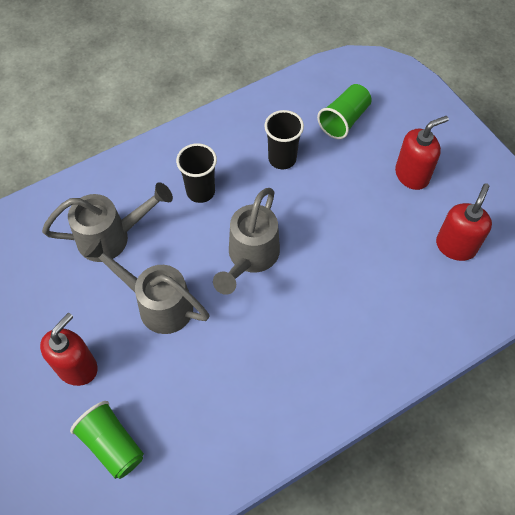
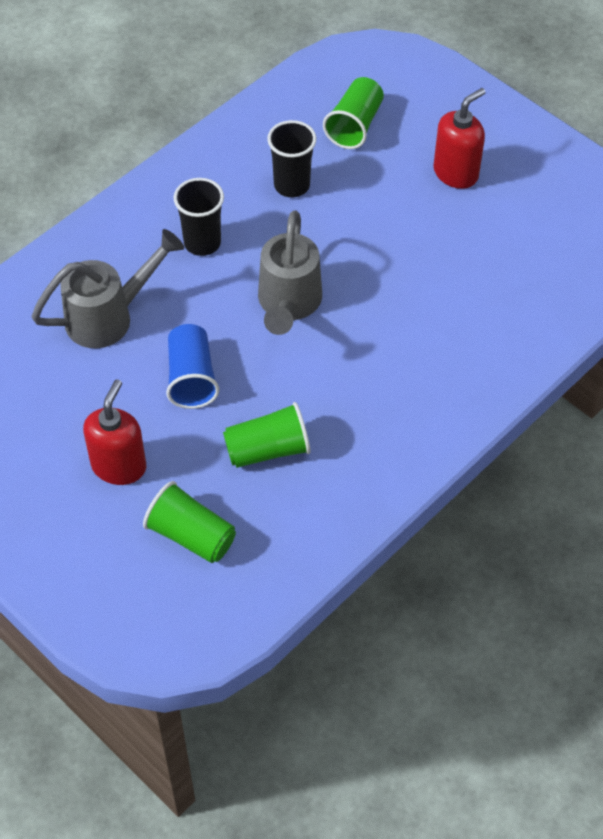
camera: 15 degrees left, 5 degrees down
grey watering can [84,238,209,334] -> blue cup [166,324,219,409]
red soap dispenser [436,183,492,261] -> none
none -> green cup [223,402,311,468]

